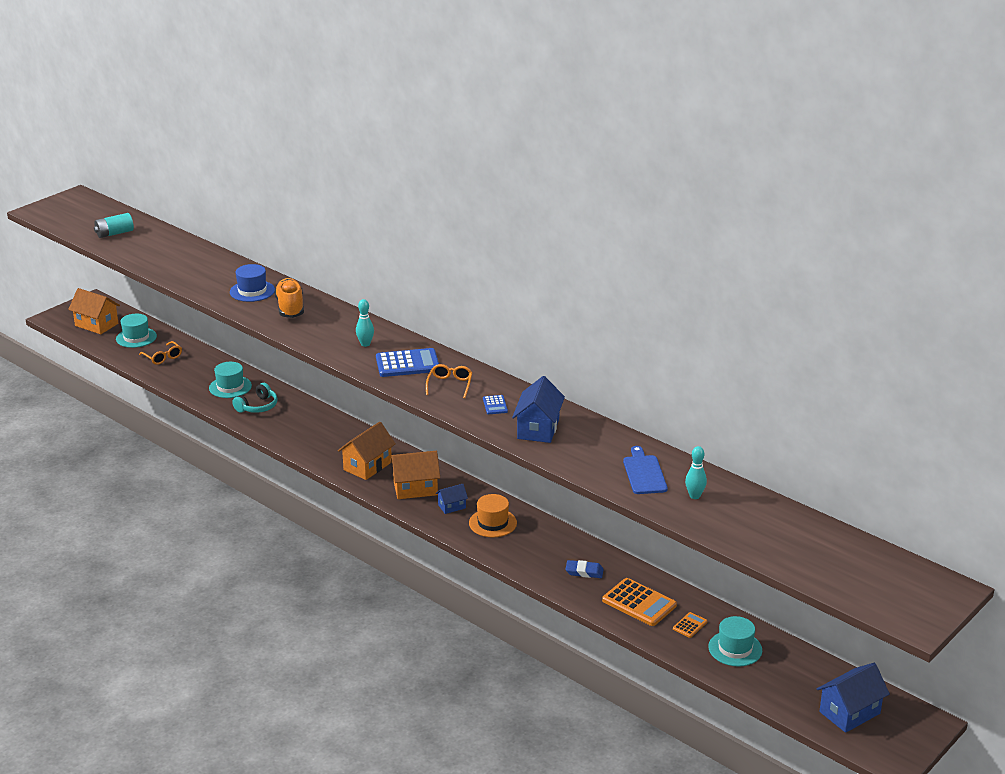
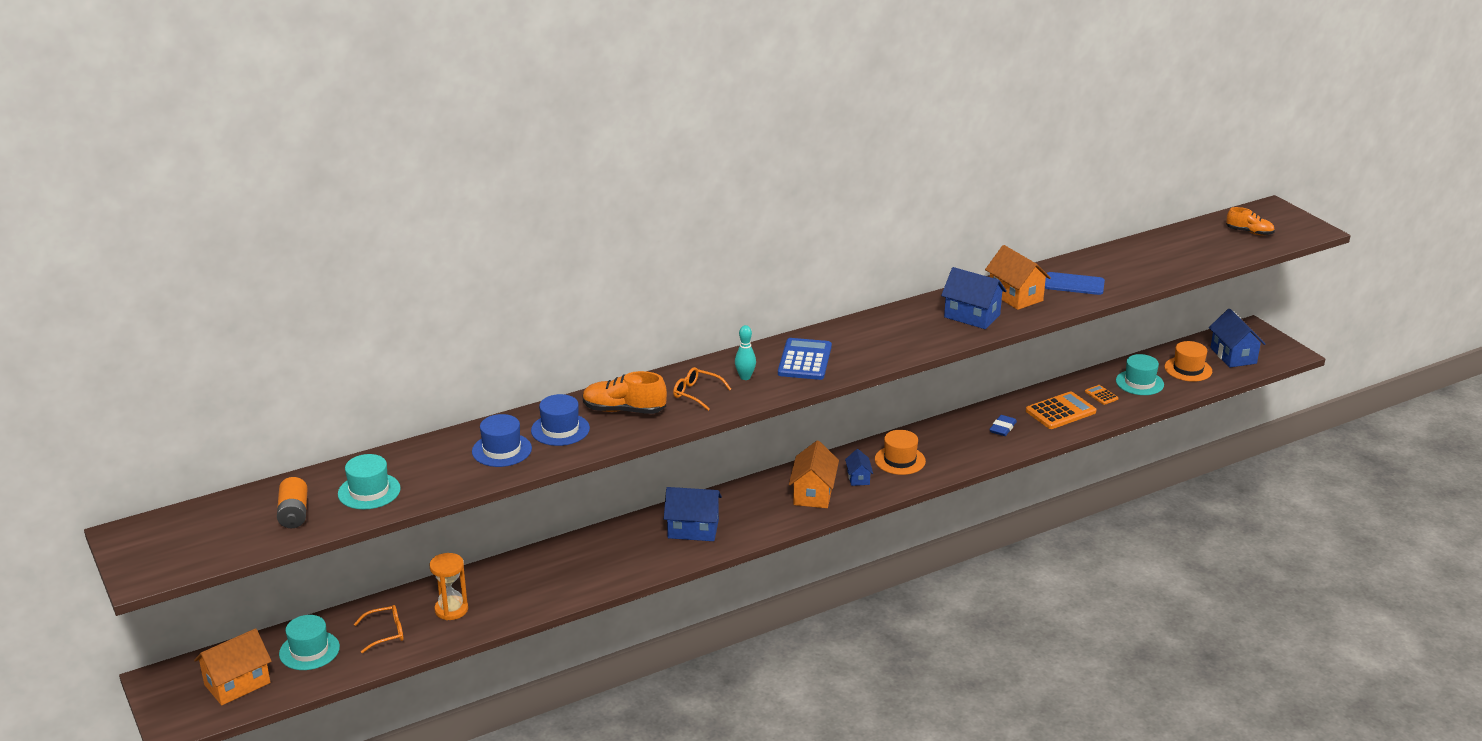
camera: 70 degrees left, 0 degrees up
turquoise battery [94,213,134,238] -> orange battery [277,477,308,528]
turquoise hat [209,362,252,398] -> turquoise hat moved to [338,454,401,509]
turquoise headphones [232,383,278,413] -> none
orange house [338,422,396,480] -> orange house moved to [985,245,1051,310]
orange glasses [426,364,473,398] -> orange glasses moved to [673,367,731,411]
blue calculator [483,395,508,414] -> none
turquoise bowling pin [685,446,707,499] -> none
none -> orange hourglass [429,553,468,620]
none -> blue hat [472,414,532,467]
none -> blue house [664,487,722,541]
none -> orange hat [1164,341,1212,382]
none -> orange shoe [1226,207,1275,235]

